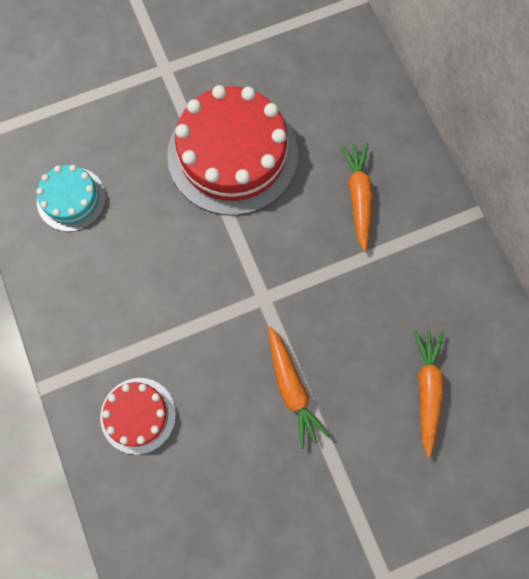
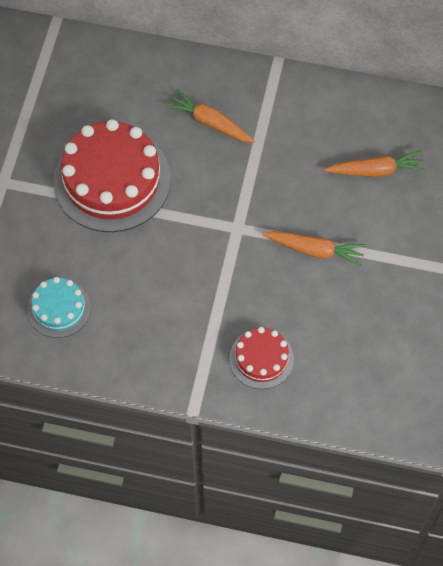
camera: 55 degrees left, 10 degrees down
orange carrot [414,330,444,457] -> orange carrot turned 135 degrees clockwise [324,150,426,177]

